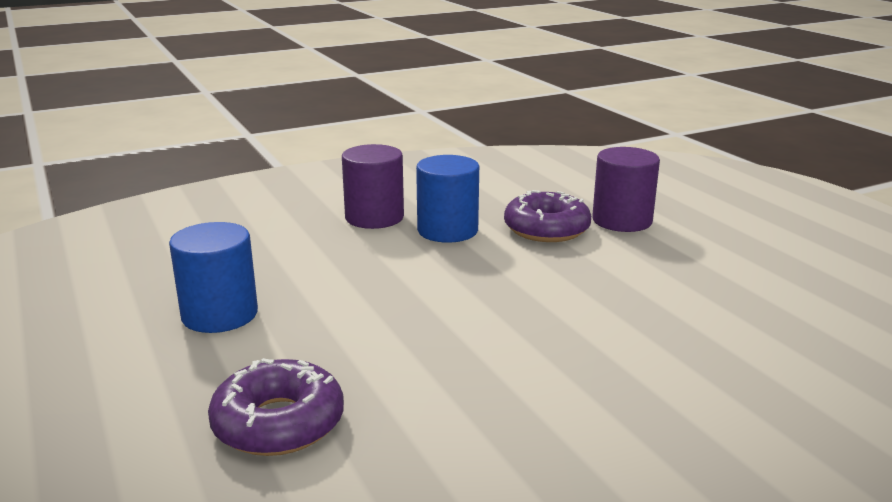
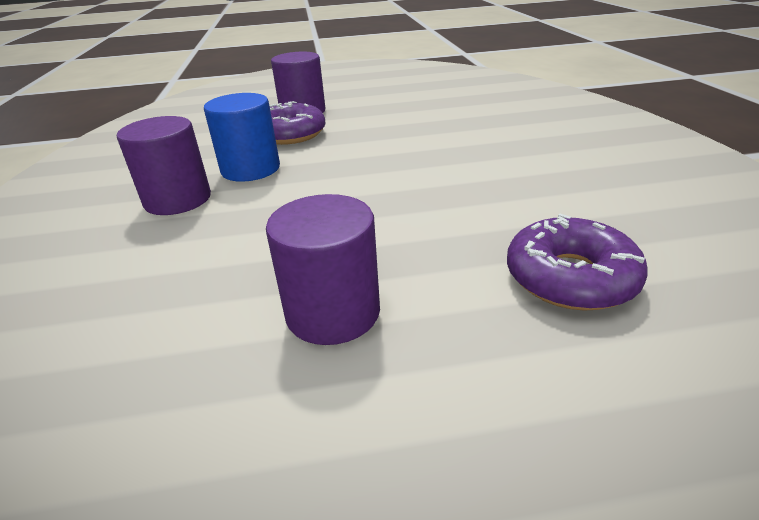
camera: 70 degrees left, 10 degrees up
blue cylinder [169,222,258,333] -> purple cylinder [266,194,380,345]

